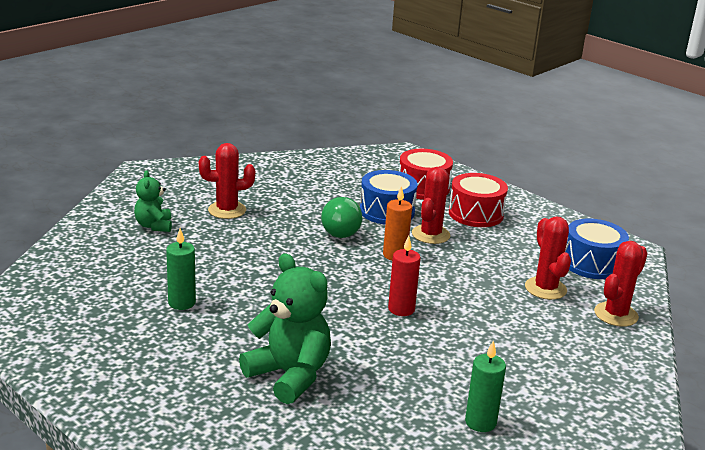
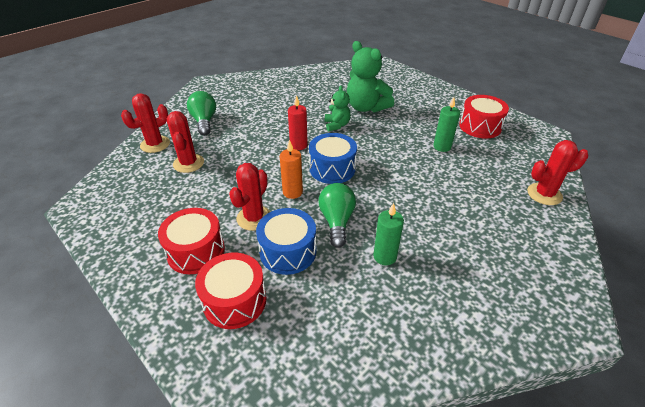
camera: 175 degrees left, 15 degrees up
green teddy bear [134,170,172,232] -> green teddy bear moved to [325,85,351,132]
red cactus [199,143,255,219] -> red cactus moved to [527,140,588,205]
green candle [465,340,506,432] -> green candle moved to [373,203,404,265]
blue drum [565,219,629,279] -> blue drum moved to [309,133,357,184]
none -> green light bulb [187,91,216,135]
none -> red drum [459,95,509,138]

